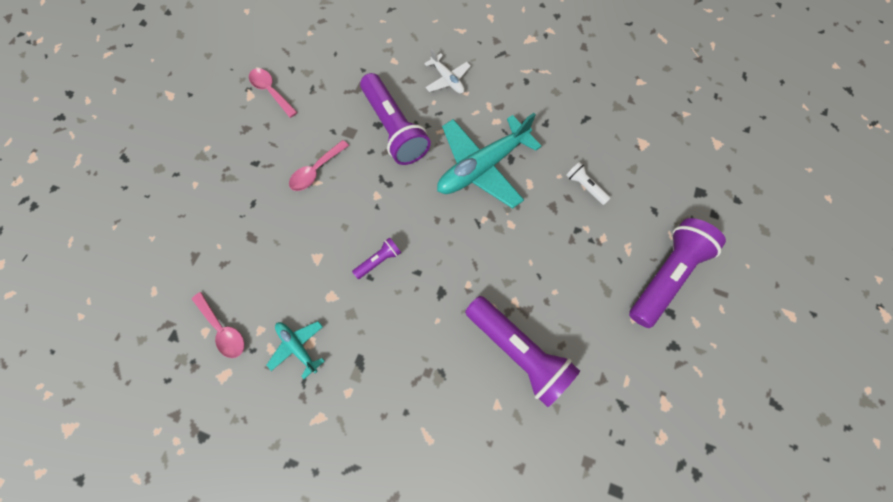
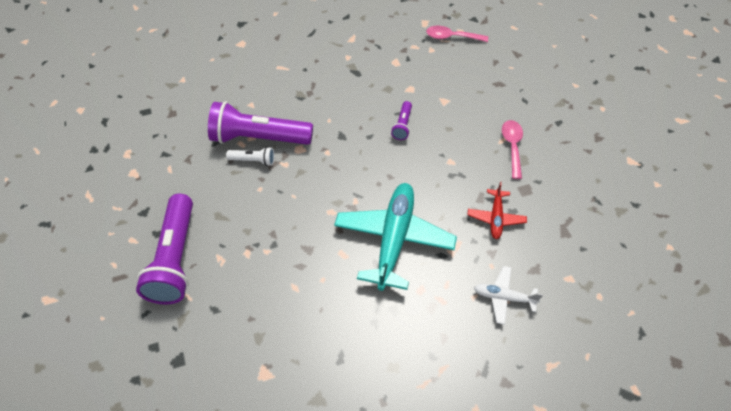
camera: 140 degrees right, 15 degrees down
pink spoon [249,68,297,118] -> none
turquoise plane [267,321,324,379] -> none
purple flashlight [360,73,431,165] -> red plane [467,182,527,239]
white flashlight [566,162,611,205] -> white flashlight moved to [226,147,275,166]

